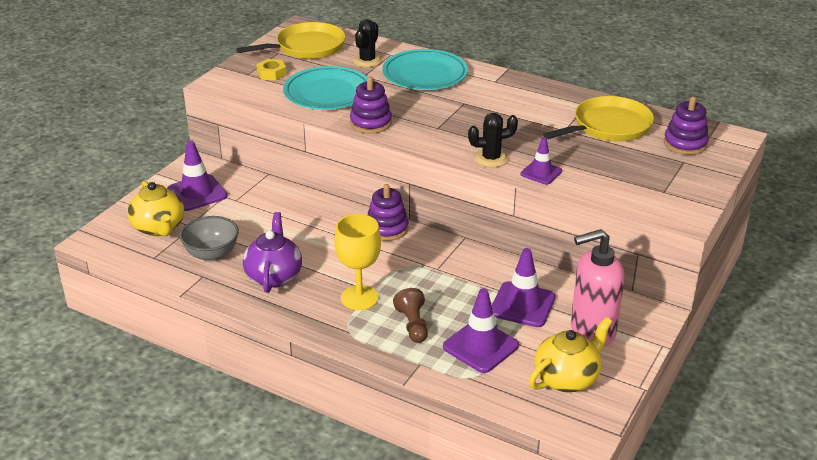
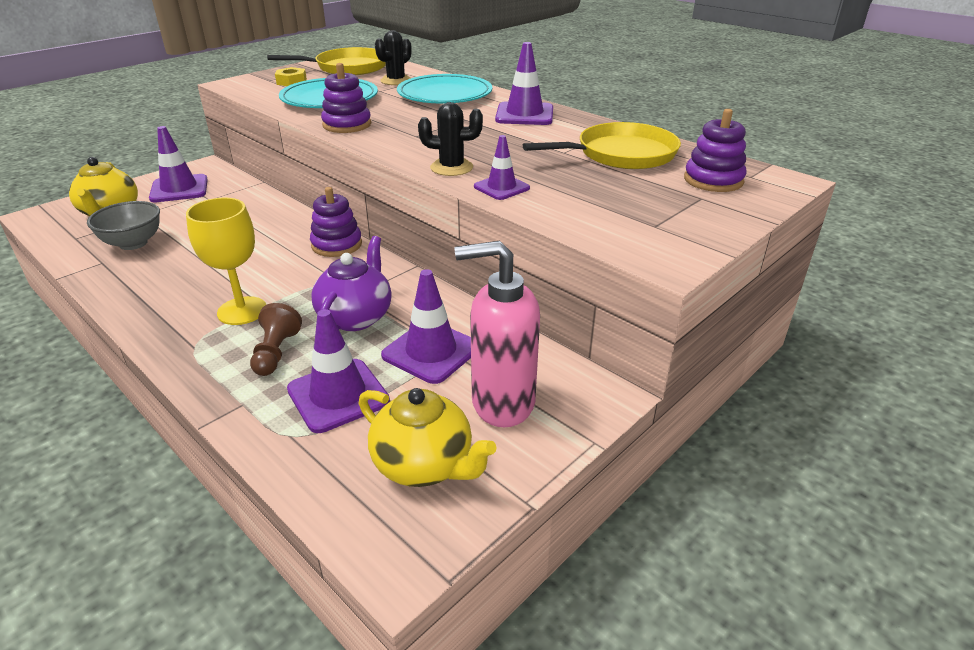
camera: 15 degrees right, 0 degrees up
purple teapot [243,212,302,293] -> purple teapot moved to [311,236,391,331]
yellow teapot [529,317,613,393] -> yellow teapot turned 60 degrees clockwise [358,388,497,487]
none -> purple traffic cone [495,42,553,125]

